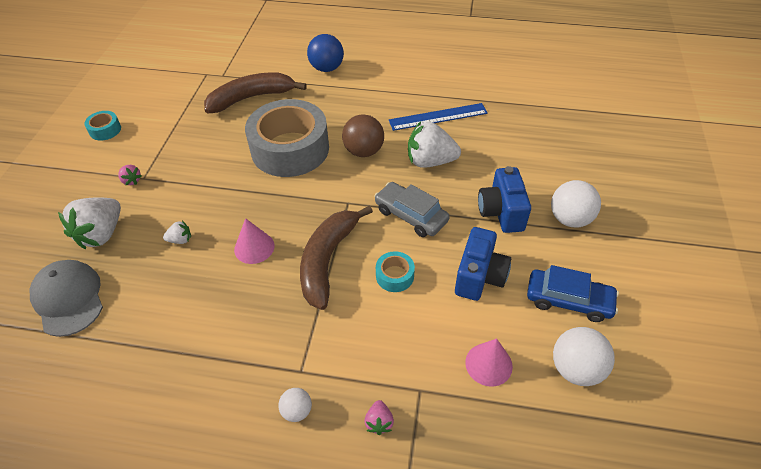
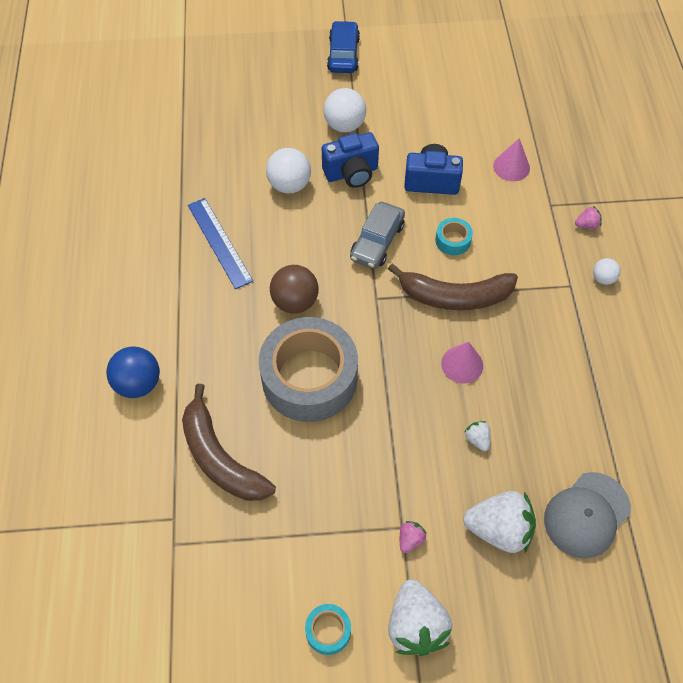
camera: 105 degrees left, 10 degrees up
white strawberry [408,121,461,168] -> white strawberry moved to [388,579,452,656]
blue car [527,265,619,322] -> blue car moved to [327,21,360,73]
white ball [553,327,615,386] -> white ball moved to [266,148,311,194]

